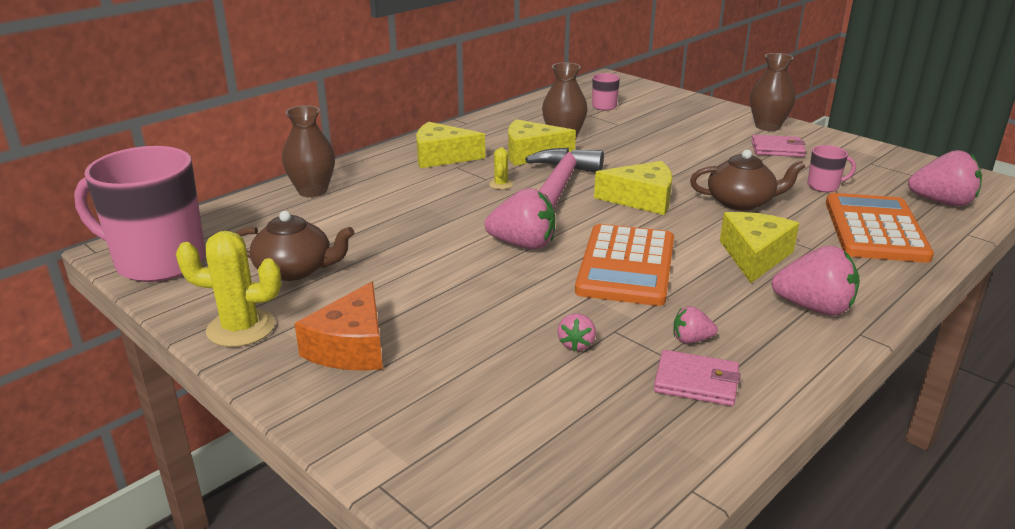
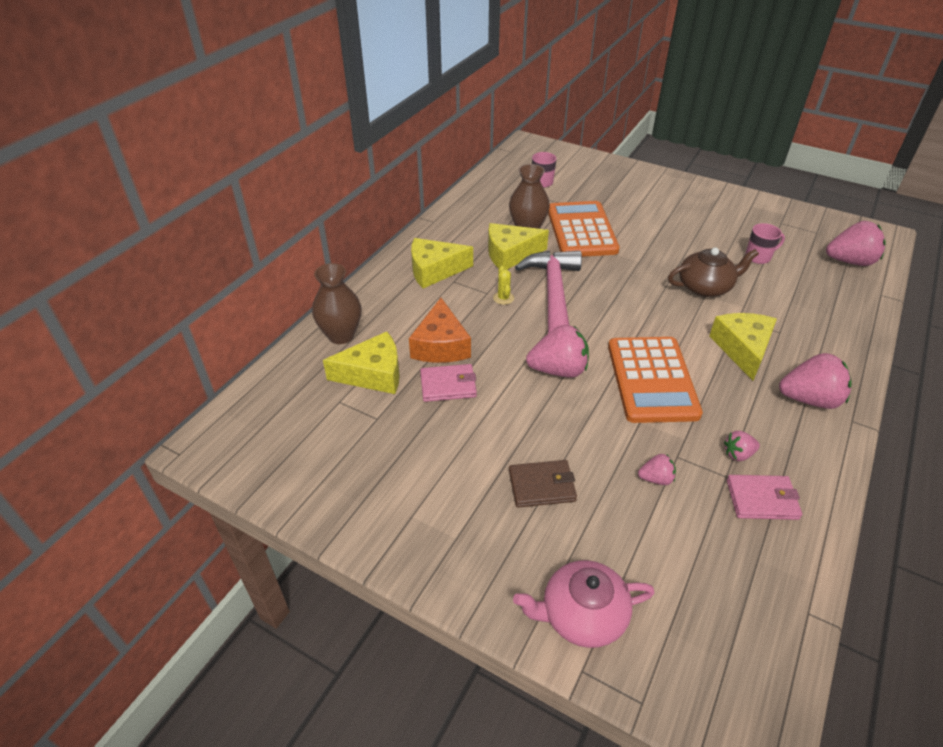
camera: 15 degrees left, 15 degrees up
pink mug [74,146,206,282] -> none
yellow cactus [176,231,281,347] -> none
brown teapot [236,211,355,281] -> none
orange cheese [294,281,383,371] -> orange cheese moved to [409,298,471,363]
pink strawberry [557,313,596,352] -> pink strawberry turned 90 degrees counterclockwise [638,454,676,485]
yellow cheese [594,161,672,215] -> yellow cheese moved to [323,332,400,394]
brown vase [750,53,796,131] -> none
pink wallet [751,135,806,157] -> pink wallet moved to [420,364,477,402]
orange calculator [826,193,934,263] -> orange calculator moved to [548,201,620,257]
none -> brown wallet [509,460,577,508]
none -> pink teapot [513,560,655,648]

